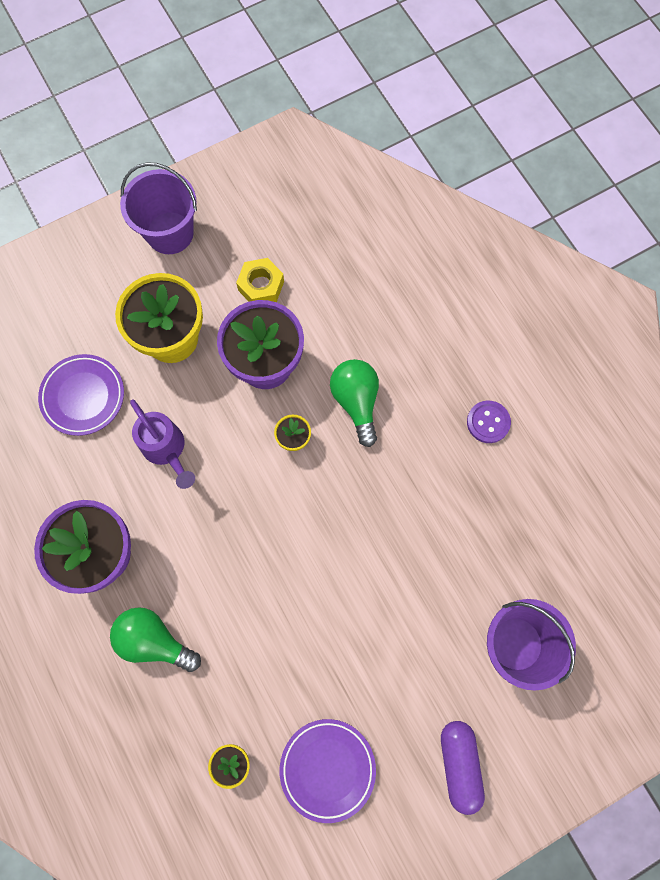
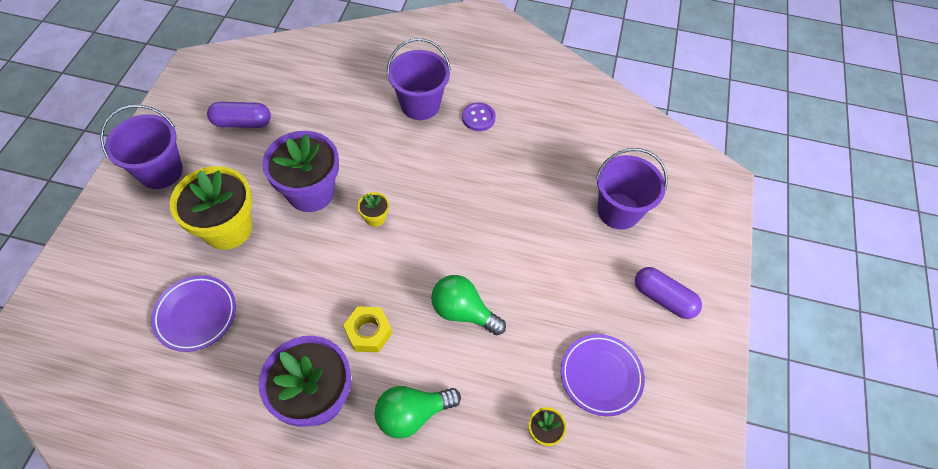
camera: 50 degrees left, 15 degrees down
purple watering can [130,400,195,489] -> none
yellow nut [236,258,284,302] -> yellow nut moved to [343,306,392,352]
green light bulb [330,359,379,447] -> green light bulb moved to [431,275,506,335]
none -> purple capsule [207,102,271,128]
none -> purple bucket [387,38,451,120]

